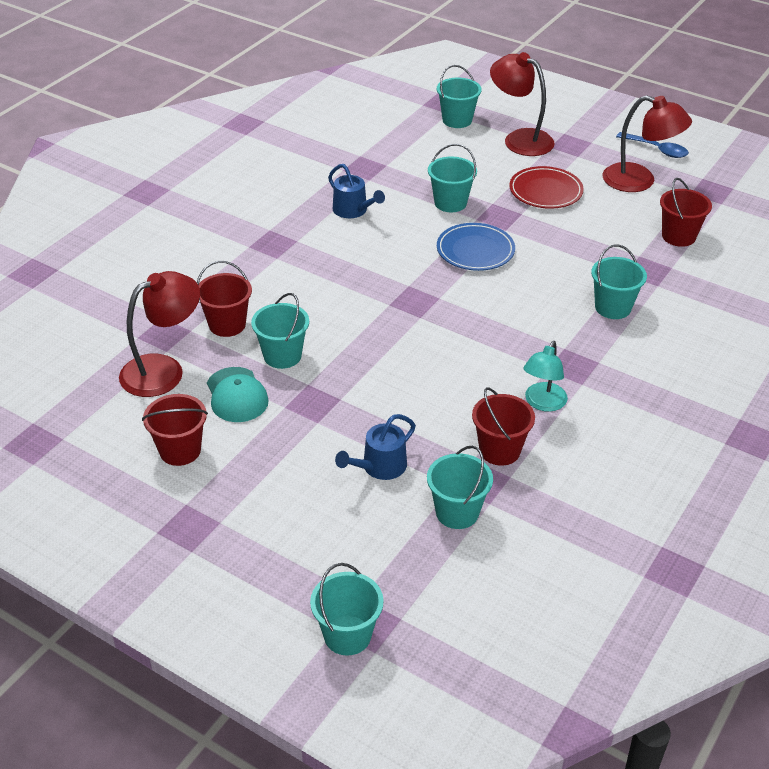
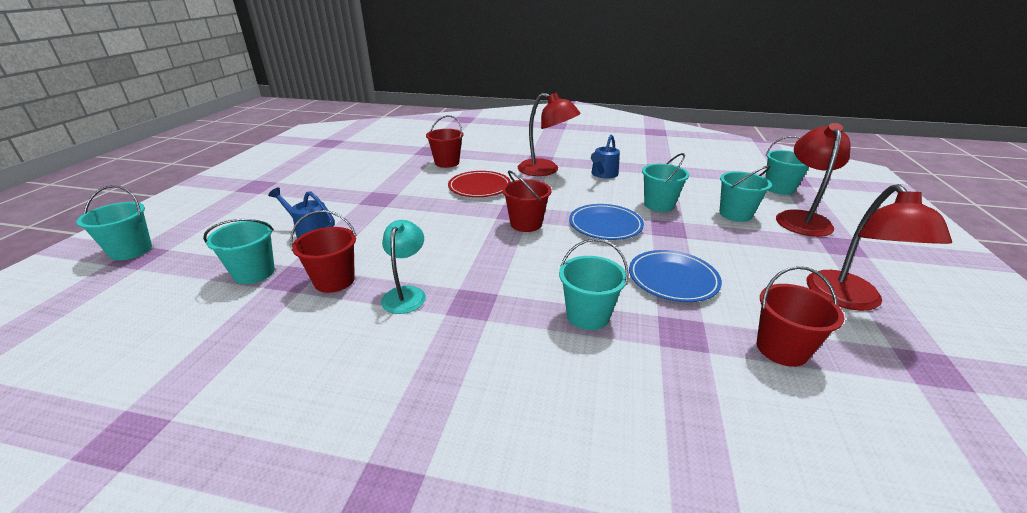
camera: 70 degrees right, 10 degrees down
red lamp [119,271,200,397] -> red lamp moved to [518,92,581,176]
red bucket [142,394,208,466] -> red bucket moved to [502,171,552,232]
turquoise cap [207,367,269,422] -> none
turquoise bucket [251,293,309,369] -> turquoise bucket moved to [719,165,772,222]
red plate [509,166,584,209] -> red plate moved to [448,171,511,197]
turquoise lamp [524,341,568,412] -> turquoise lamp turned 90 degrees clockwise [381,220,426,314]
blue spoon [616,132,689,158] -> none
none -> blue plate [629,250,722,302]

